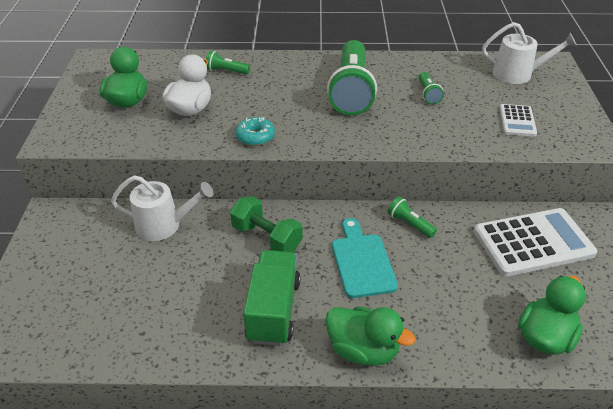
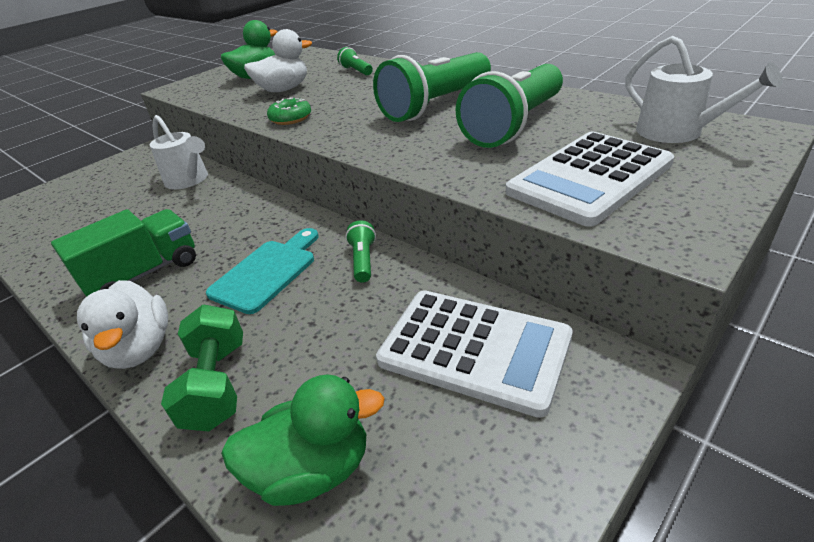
camera: 45 degrees right, 5 degrees down
green dumbbell [230,196,302,252] -> green dumbbell moved to [161,305,243,432]
turquoise donut [235,117,275,146] -> green donut [267,97,311,125]
green duck [325,307,416,366] -> white duck [77,280,168,369]
green flashlight [418,72,444,105] -> green flashlight [455,64,563,148], size x2.32
white calculator [500,104,537,137] -> white calculator [506,132,674,227], size x1.95

